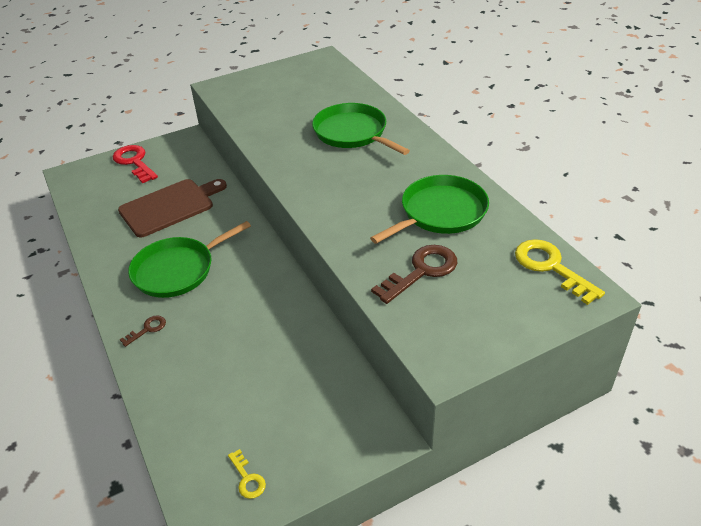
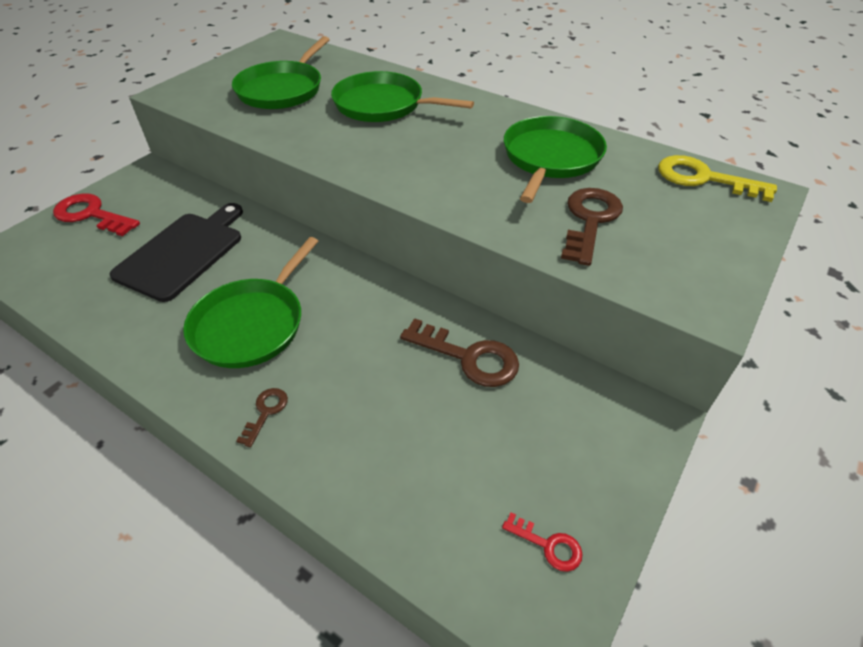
camera: 30 degrees left, 5 degrees up
brown cutting board [118,179,227,237] -> black cutting board [110,203,243,302]
yellow key [228,449,266,499] -> red key [502,512,583,572]
none -> green pan [232,36,330,109]
none -> brown key [400,318,519,387]

